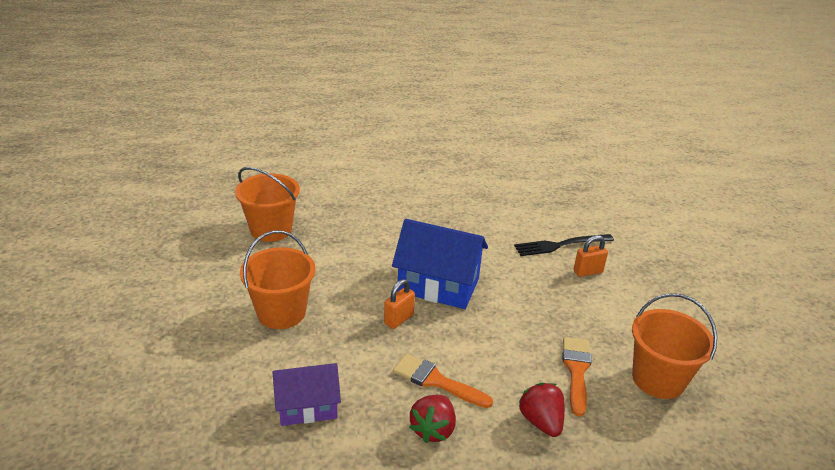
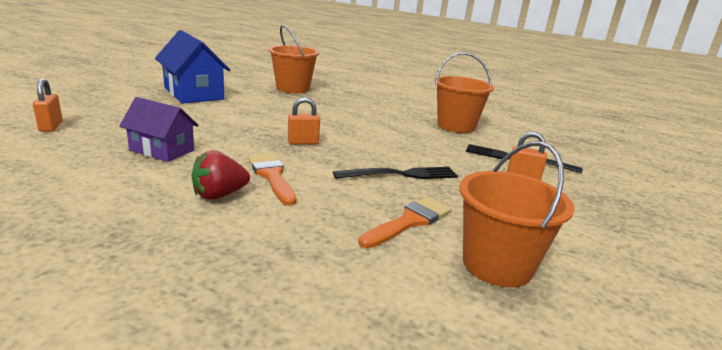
camera: 35 degrees right, 10 degrees down
orange bucket [240,230,315,329] -> orange bucket moved to [435,52,494,133]
blue house [392,219,488,309] -> blue house moved to [155,30,230,104]
red strawberry [518,382,565,437] -> none
none -> orange padlock [33,78,63,132]
none -> black fork [333,167,458,179]

